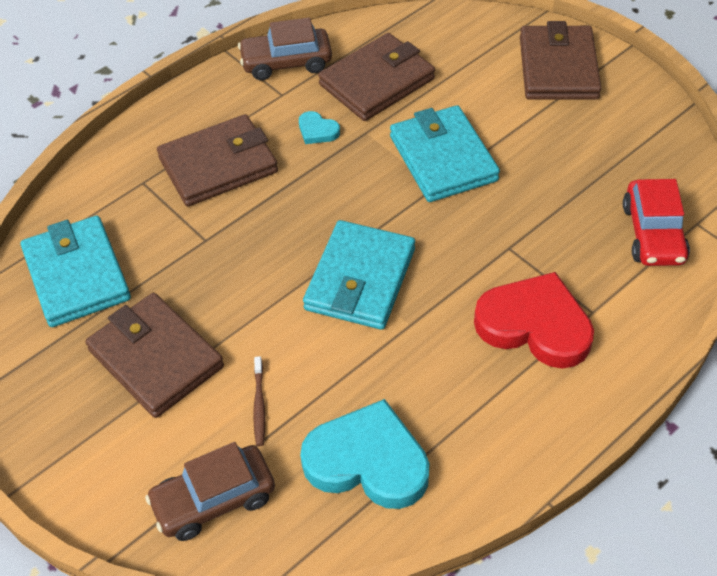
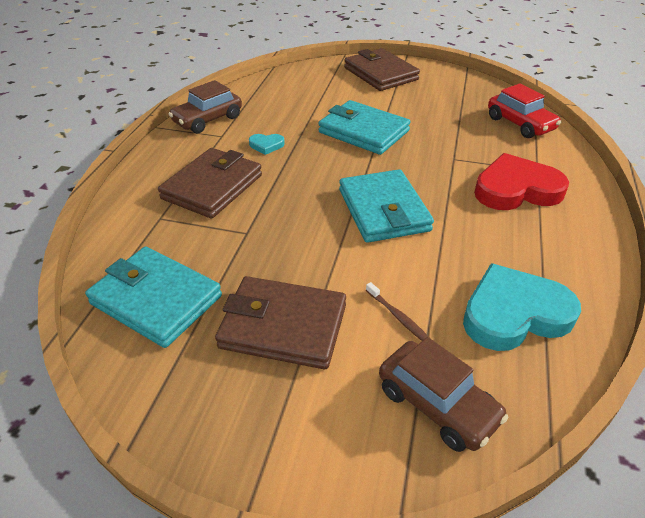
camera: 35 degrees left, 10 degrees down
brown car [145,442,275,541] -> brown car turned 75 degrees counterclockwise [379,337,509,452]
brown wallet [318,33,435,121] -> none

